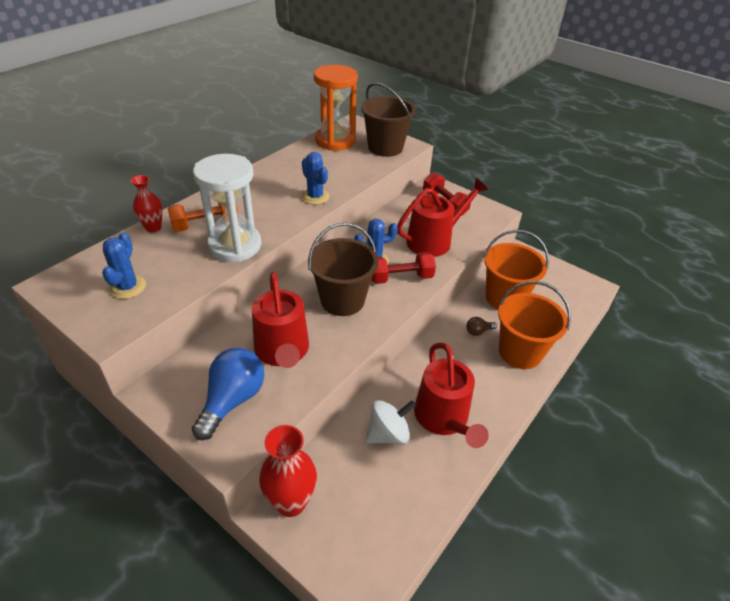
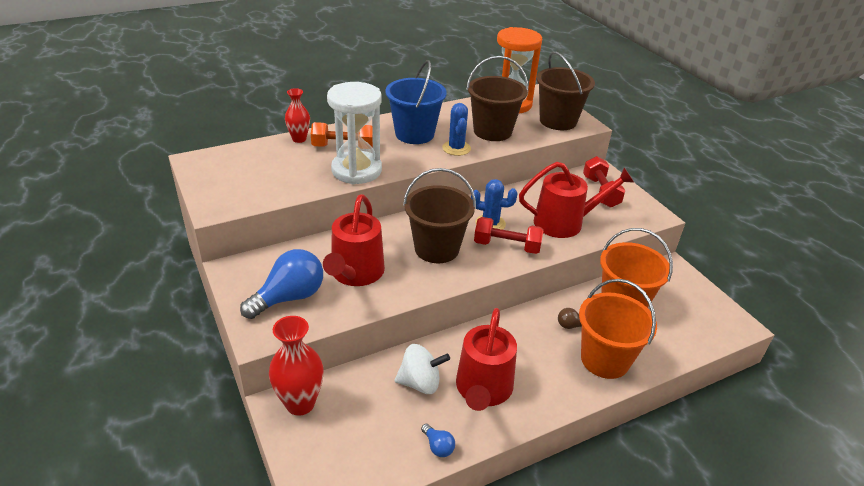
camera: 25 degrees right, 5 degrees down
blue cactus [102,232,146,299] -> none
none -> blue bucket [385,60,447,144]
none -> blue light bulb [421,424,455,457]
none -> brown bucket [466,56,528,141]

